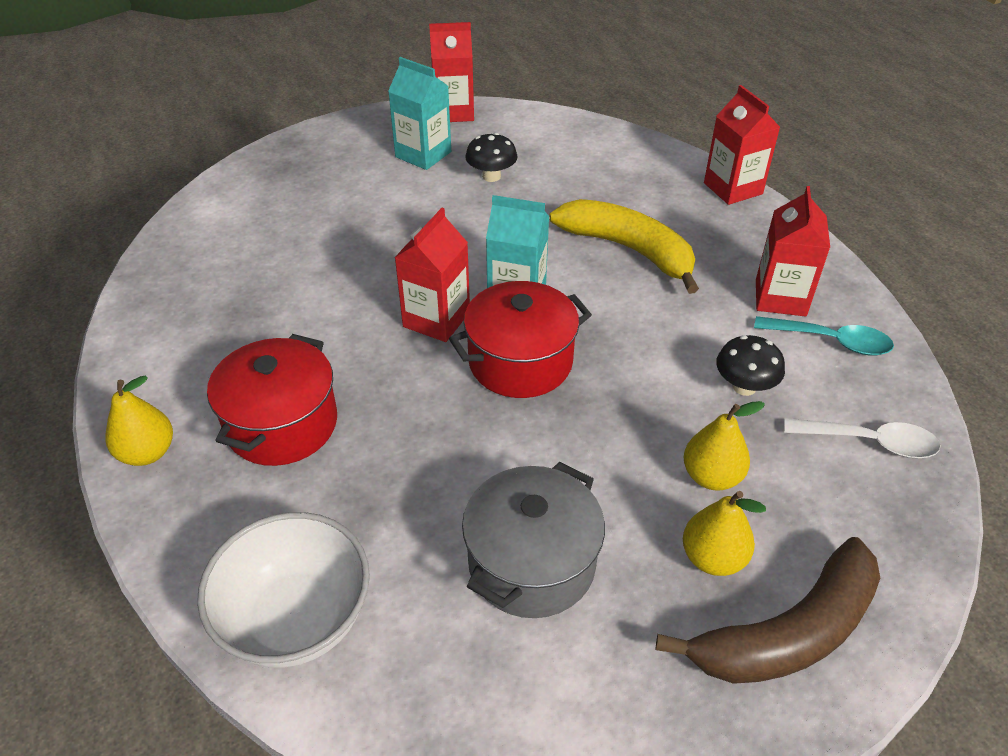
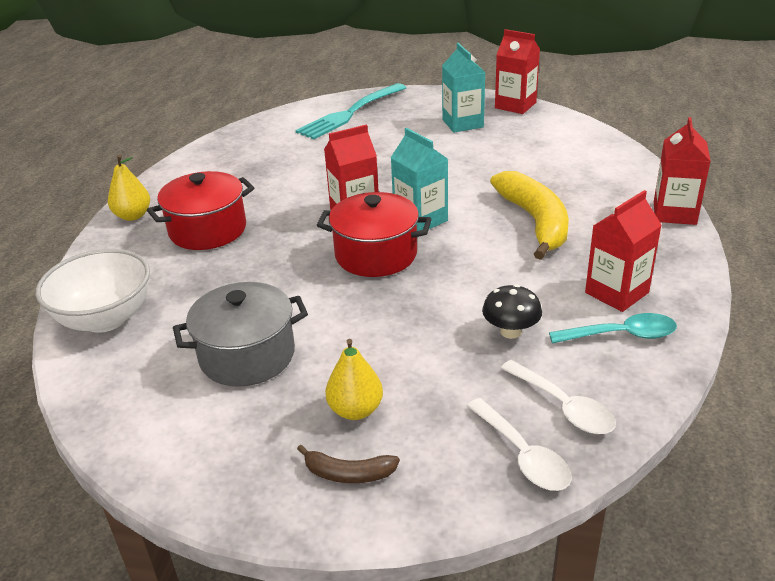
camera: 40 degrees right, 10 degrees down
black mushroom [465,133,518,182] -> none
brown banana [655,537,880,684] -> brown banana [297,445,400,483], size x0.49
yellow pear [683,401,765,491] -> none
turquoise spoon [754,316,894,356] -> turquoise spoon turned 60 degrees counterclockwise [549,313,677,344]
none -> turquoise fork [295,83,406,140]
none -> white spoon [467,398,572,491]

